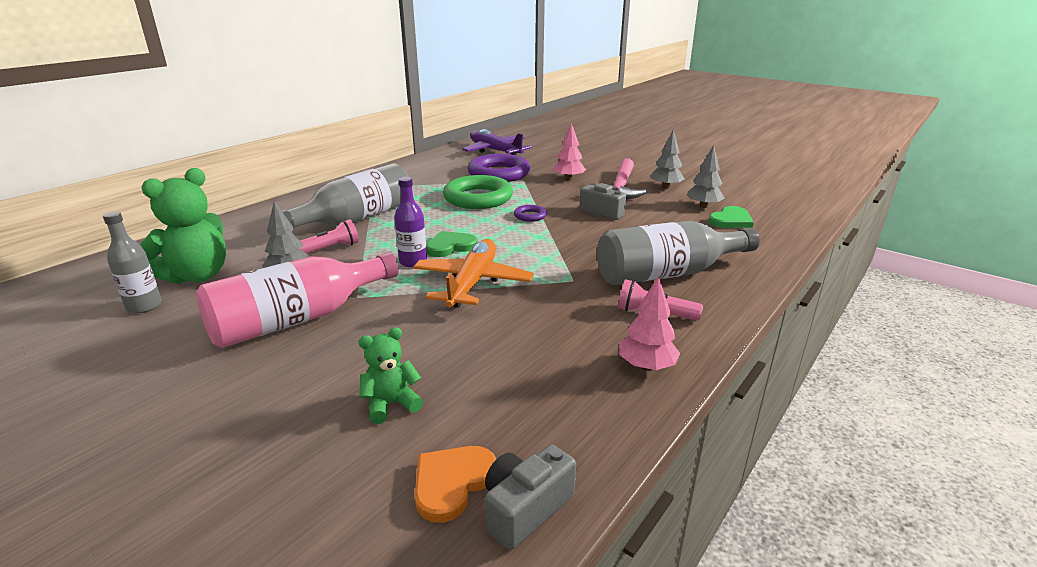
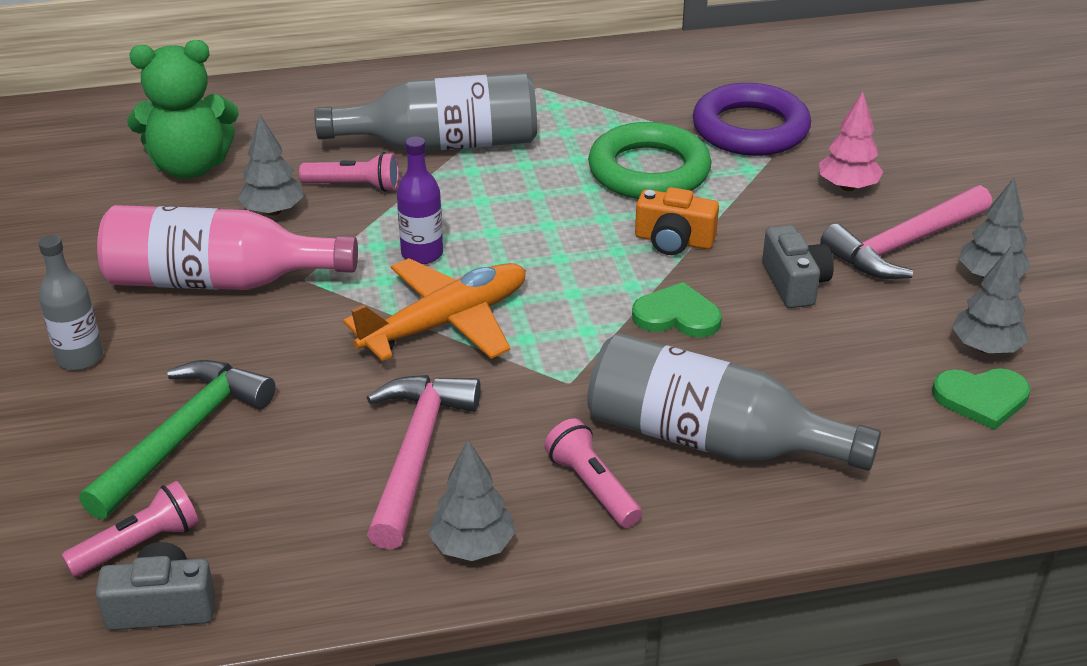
camera: 40 degrees right, 10 degrees up
grey bottle [103,211,162,313] -> grey bottle moved to [38,235,103,370]
green teddy bear [359,328,423,424] -> green hammer [79,360,276,520]
orange heart [415,446,496,523] -> pink flashlight [62,481,199,577]
green heart [426,231,478,257] -> green heart moved to [632,282,722,337]
purple plane [462,129,532,155] -> none
purple ring [514,205,547,222] -> orange camera [635,187,719,255]
pink tree [619,276,680,371] -> grey tree [428,440,516,561]
none -> pink hammer [367,375,481,550]

